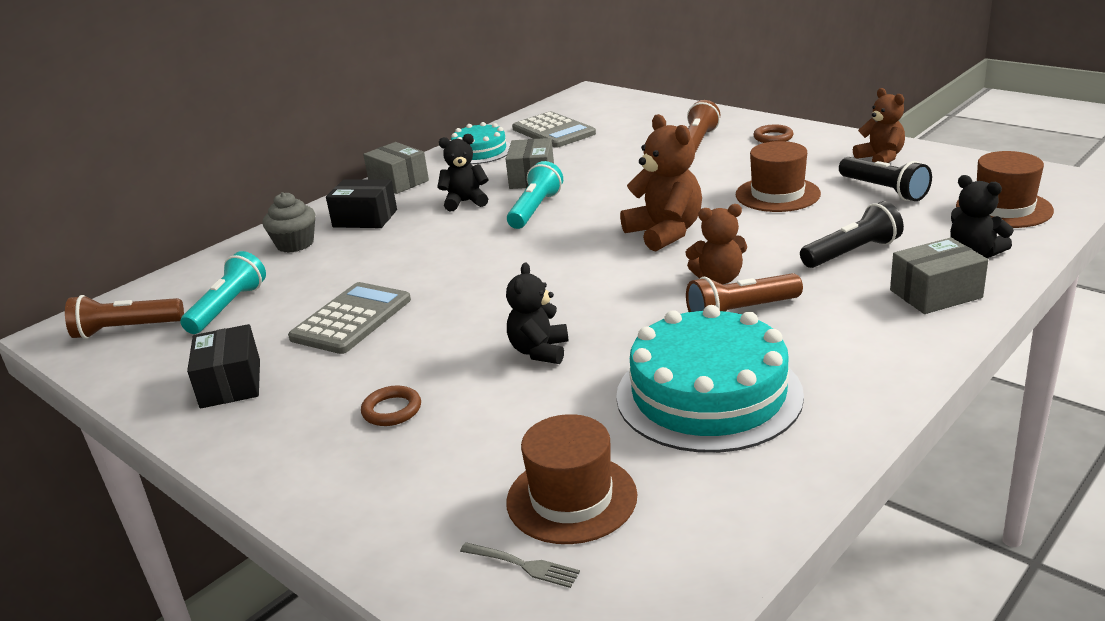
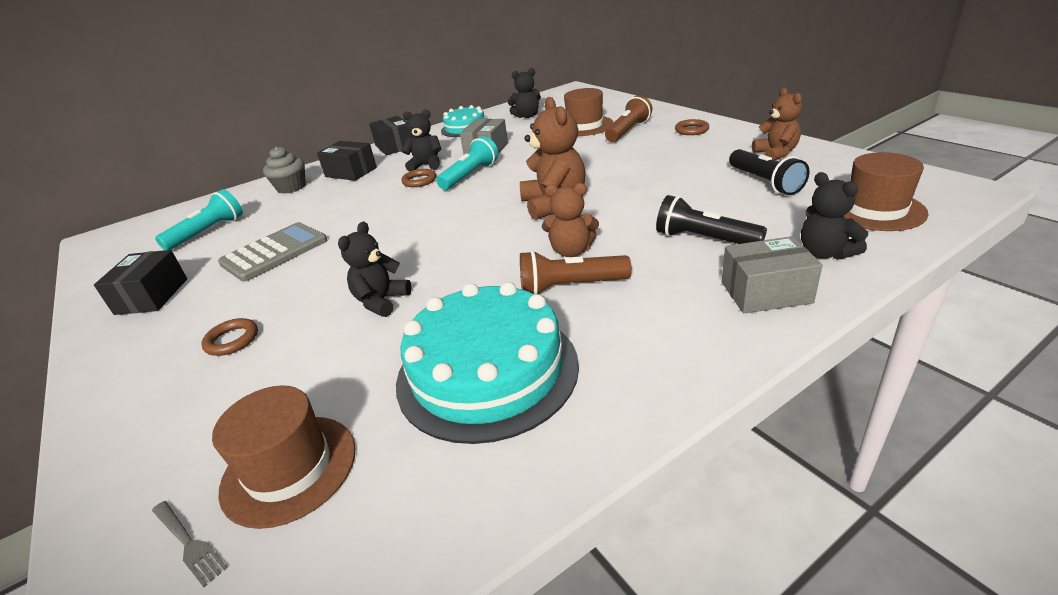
camera: 15 degrees right, 5 degrees up
brown flashlight [65,295,184,339] -> none
grey box [363,142,429,194] -> black box [369,116,413,155]
grey calculator [512,111,596,148] -> black teddy bear [508,68,541,118]
brown hat [736,141,821,212] -> brown hat moved to [564,88,614,136]
black flashlight [800,201,904,268] -> black flashlight turned 135 degrees counterclockwise [656,195,767,244]
none -> brown ring [402,169,436,187]

